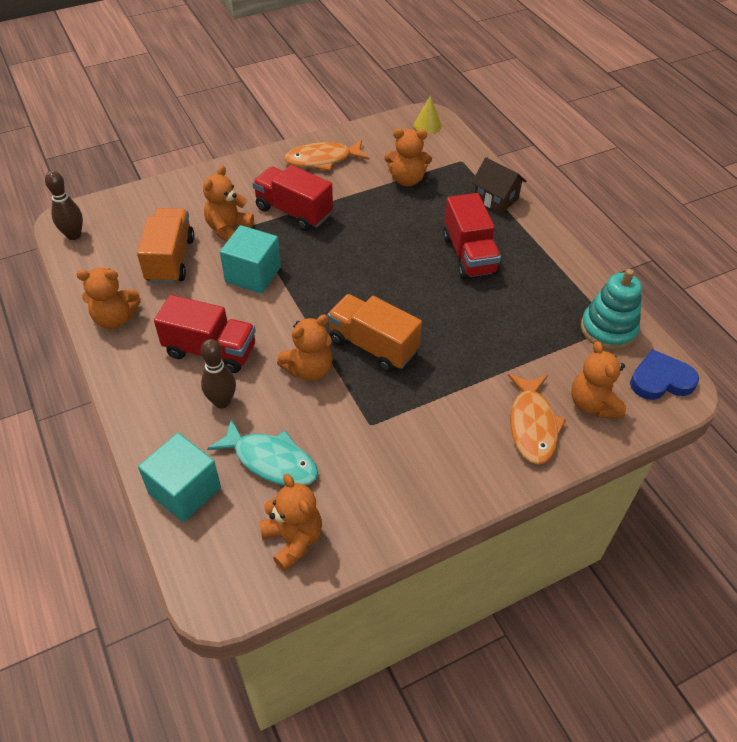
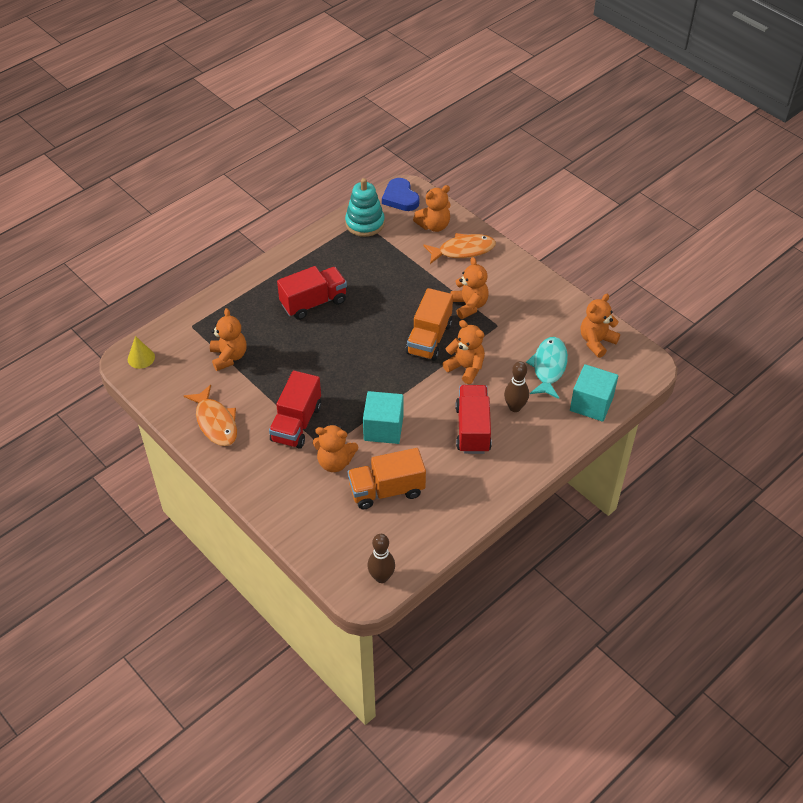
camera: 105 degrees left, 0 degrees up
orange teddy bear [76,268,141,329] -> orange teddy bear moved to [451,257,489,319]
brown house [471,157,526,213] -> none

